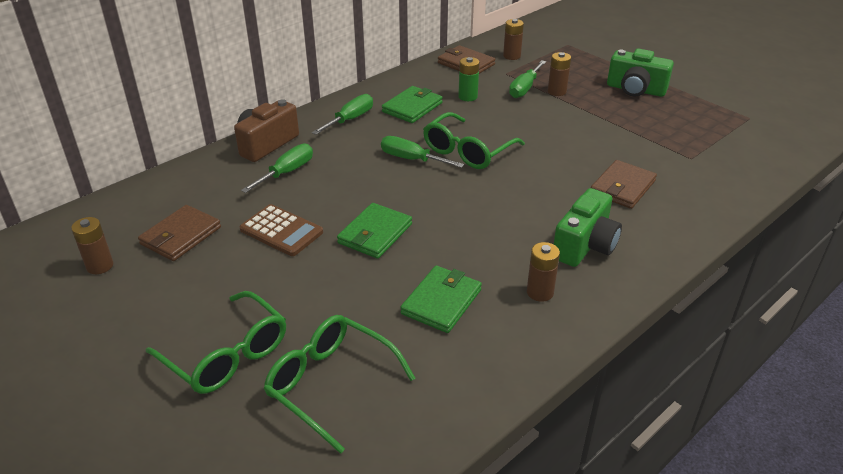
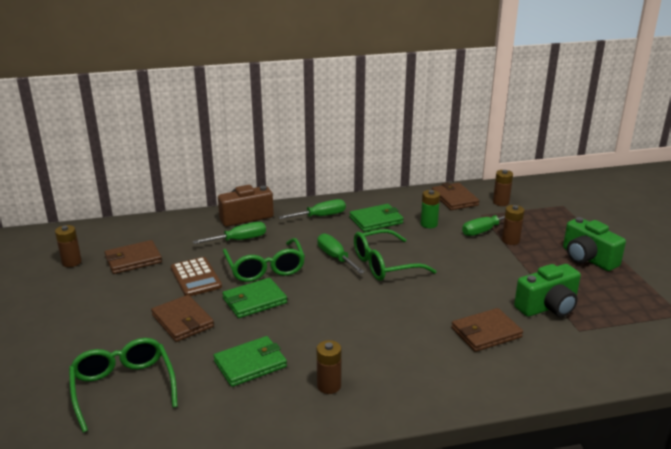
camera: 30 degrees right, 10 degrees down
green glasses [146,291,286,394] -> green glasses moved to [223,238,305,282]
green camera [554,188,622,267] -> green camera moved to [514,264,581,317]
none -> brown wallet [151,295,214,342]

